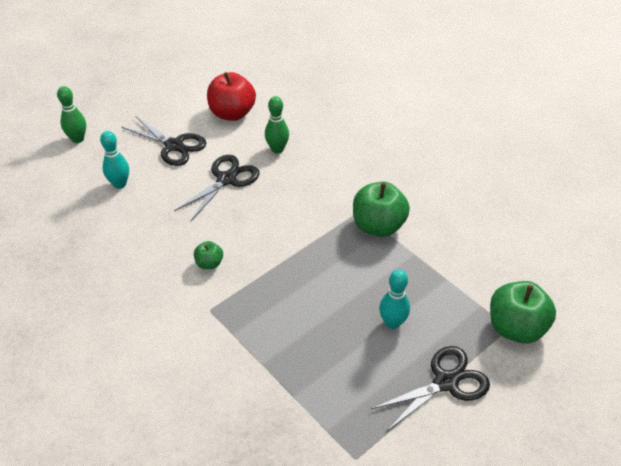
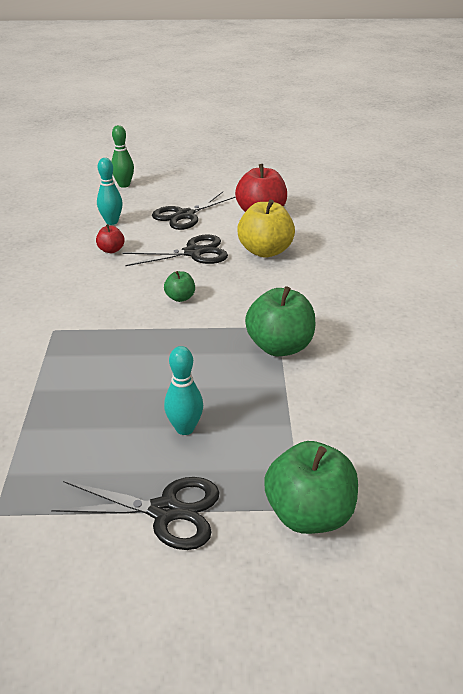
camera: 40 degrees right, 10 degrees down
black scissors [122,116,206,166] -> black scissors turned 60 degrees clockwise [152,192,236,230]
green apple [194,241,223,269] -> green apple moved to [164,271,195,302]
green bowling pin [265,96,289,154] -> yellow apple [237,199,295,258]
none -> red apple [96,224,125,253]

